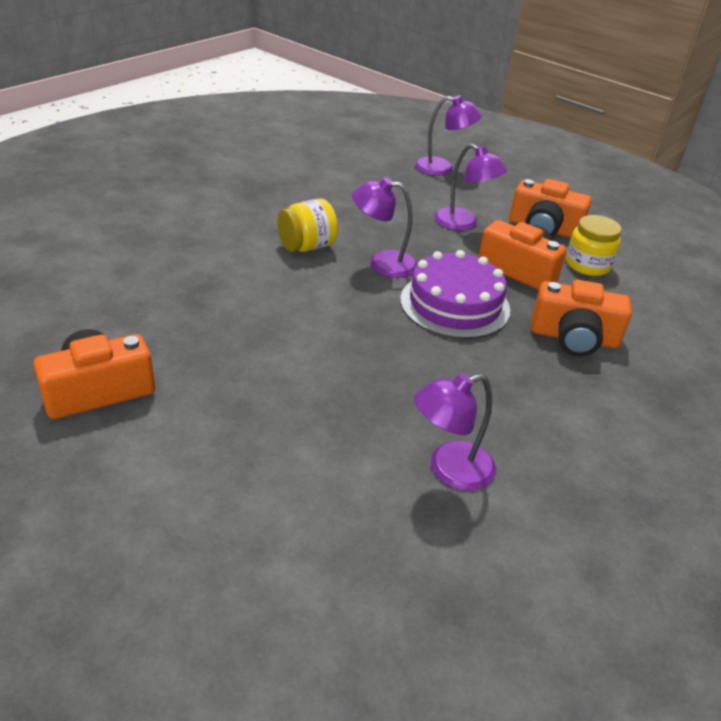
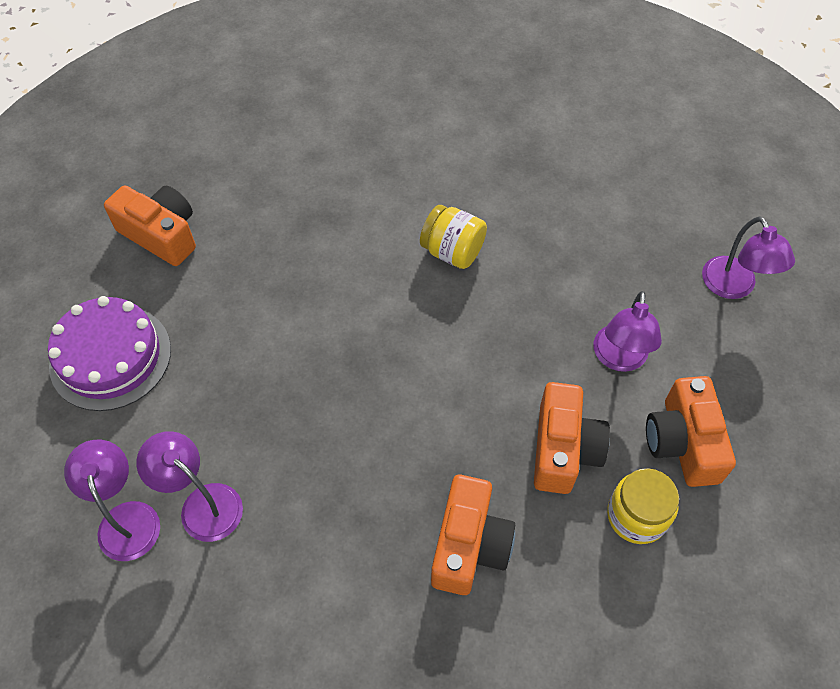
camera: 65 degrees right, 20 degrees up
purple lamp [352,177,417,278] -> purple lamp moved to [64,440,160,561]
purple cake [400,250,510,339] -> purple cake moved to [48,296,171,411]
orange camera [531,280,632,356] -> orange camera turned 150 degrees counterclockwise [431,475,515,595]

